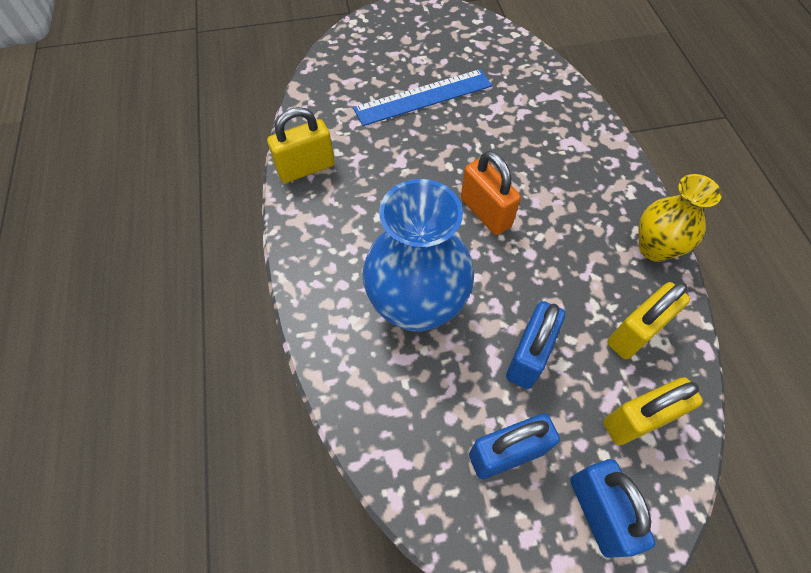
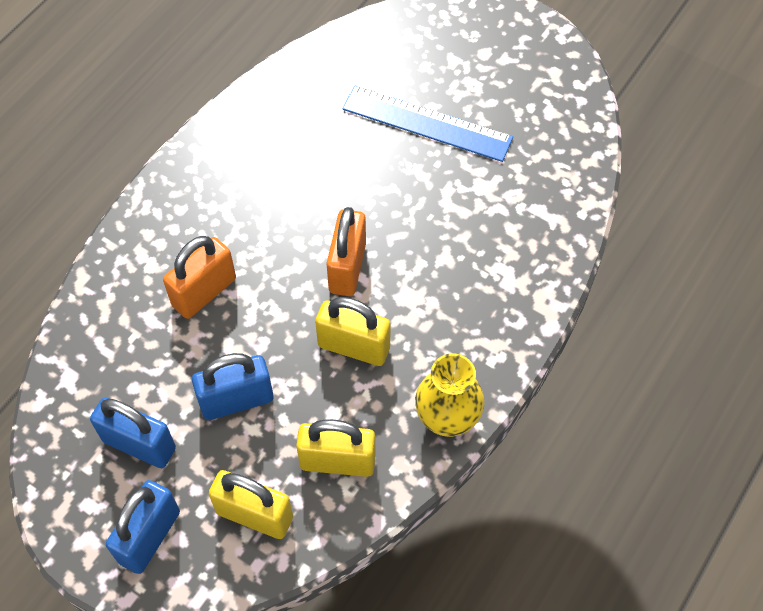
camera: 45 degrees right, 0 degrees up
yellow padlock [267,107,335,183] -> yellow padlock moved to [315,297,391,366]
blue vase [363,179,474,332] -> orange padlock [163,236,236,319]

